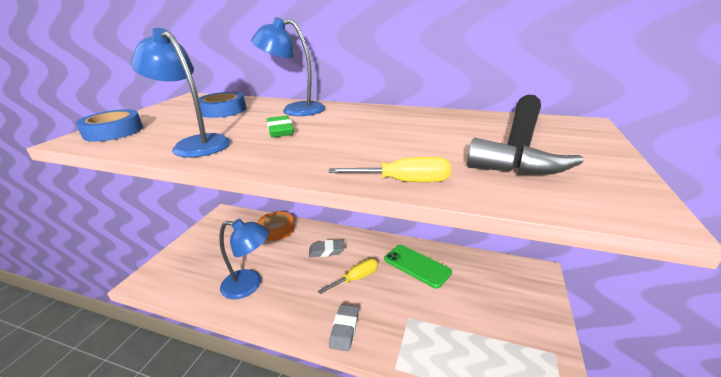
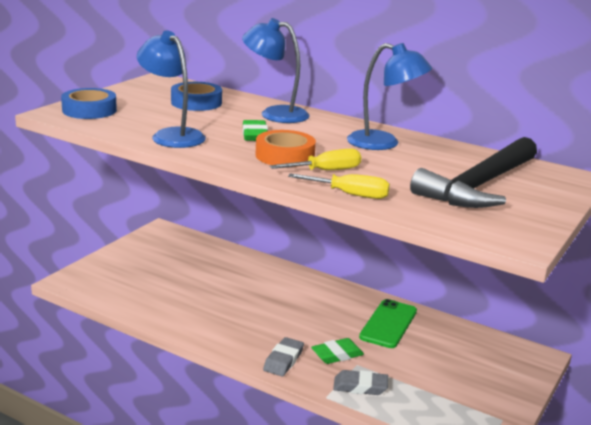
camera: 10 degrees right, 5 degrees down
blue lamp [220,219,270,299] -> blue lamp moved to [347,43,432,150]
orange tape [257,212,295,241] -> orange tape moved to [256,130,316,167]
grey eraser [309,240,344,257] -> grey eraser moved to [333,370,388,395]
yellow screwdriver [318,259,378,294] -> yellow screwdriver moved to [270,149,361,170]
green phone [384,245,452,289] -> green phone turned 60 degrees clockwise [359,299,417,348]
none -> green eraser [311,338,364,364]

